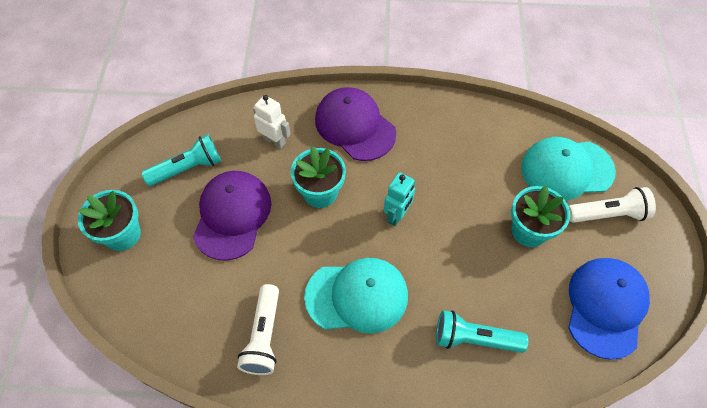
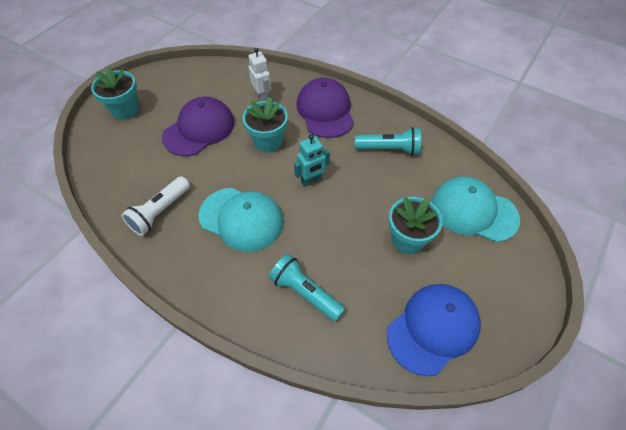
camera: 30 degrees right, 5 degrees down
turquoise flashlight [141,134,221,186] -> turquoise flashlight moved to [355,127,421,156]
white flashlight [569,187,656,223] -> none

